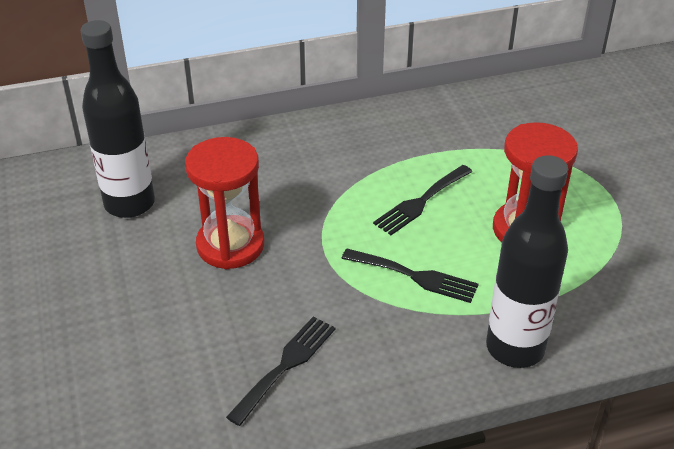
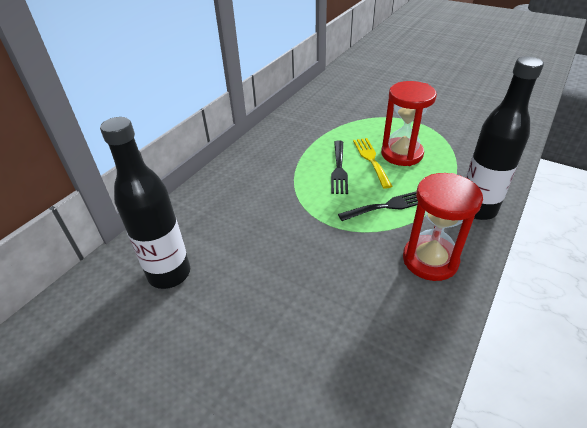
camera: 40 degrees left, 0 degrees up
red hourglass [185,137,264,269] -> red hourglass moved to [403,173,483,281]
black fork [226,316,335,426] -> none
none -> yellow fork [353,138,392,189]

